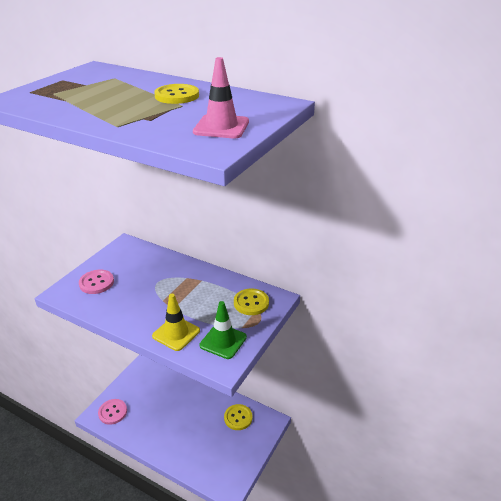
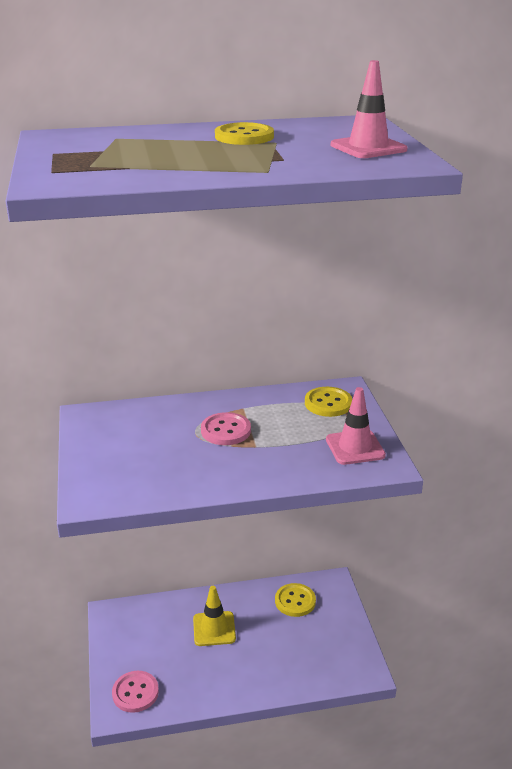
camera: 40 degrees left, 5 degrees down
pink button [79,270,114,294] -> pink button moved to [201,412,251,445]
yellow traffic cone [152,294,200,351] -> yellow traffic cone moved to [193,586,236,646]
green traffic cone [200,301,247,359] -> pink traffic cone [326,387,386,465]

